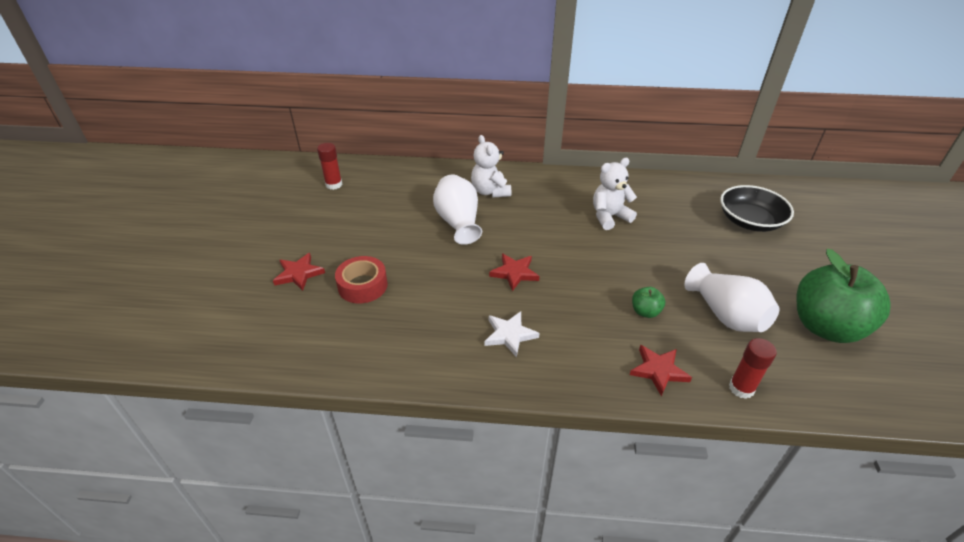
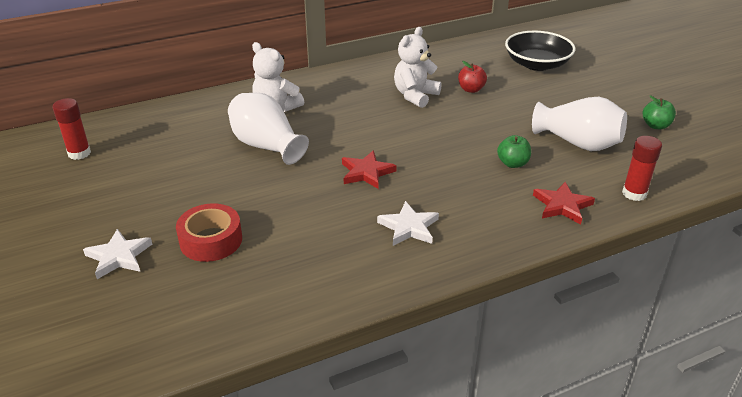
camera: 30 degrees left, 5 degrees down
red star [273,253,325,291] -> white star [83,229,152,279]
green apple [796,249,891,343] -> green apple [643,96,676,129], size x0.42
none -> red apple [458,61,487,93]

